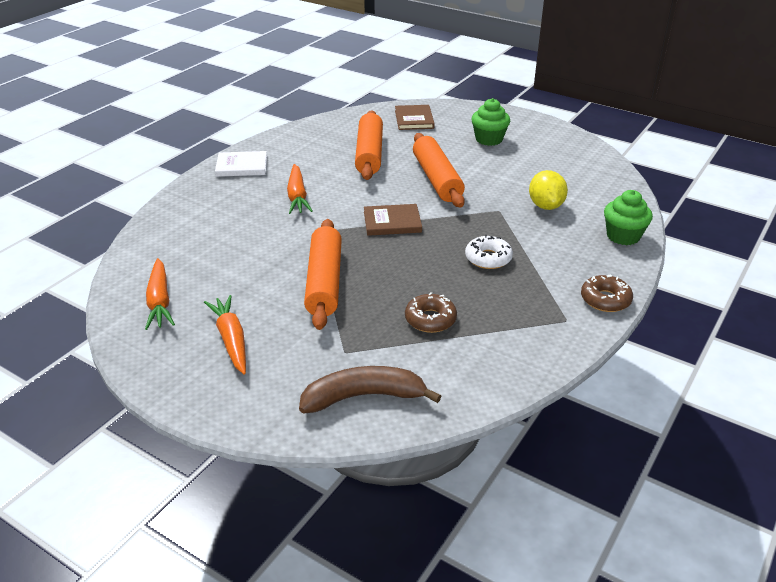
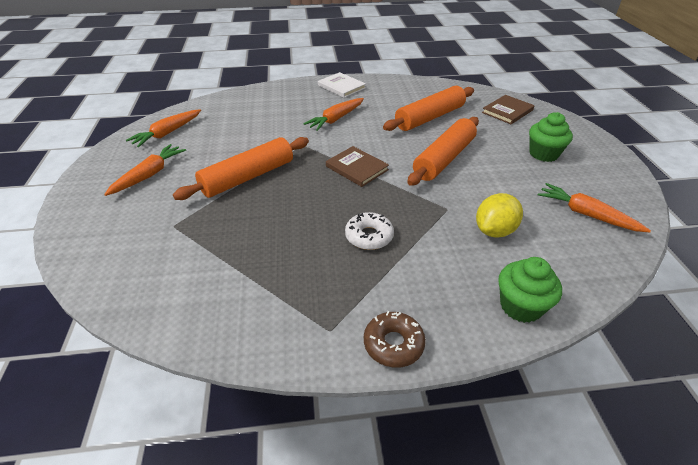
camera: 50 degrees right, 5 degrees up
brown banana [299,366,441,413] -> none
brown donut [405,292,457,333] -> none
none -> orange carrot [538,183,651,232]

